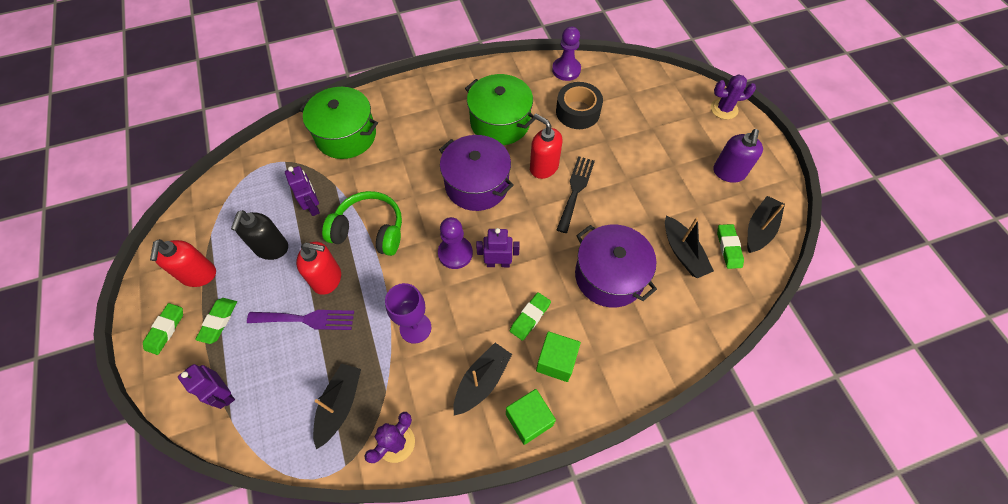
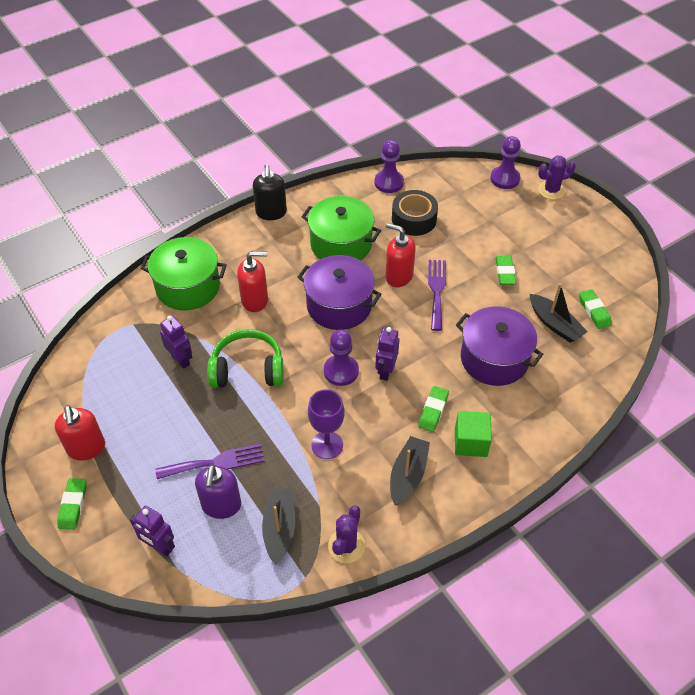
camera: 15 degrees left, 10 degrees down
green eraser [195,298,237,344] -> green eraser moved to [495,256,516,285]
black soap dispenser [231,210,288,260] -> black soap dispenser moved to [253,164,287,220]
red soap dispenser [296,242,341,295] -> red soap dispenser moved to [237,251,268,312]
purple robot [476,228,520,267] -> purple robot turned 60 degrees counterclockwise [375,327,399,381]
green cube [506,389,556,445] -> none
black fork [556,156,595,233] -> purple fork [428,260,446,331]
purple soap dispenser [713,129,763,183] -> purple soap dispenser moved to [195,465,241,519]
black boat [747,196,785,253] -> none
none -> purple pawn [490,136,521,189]

